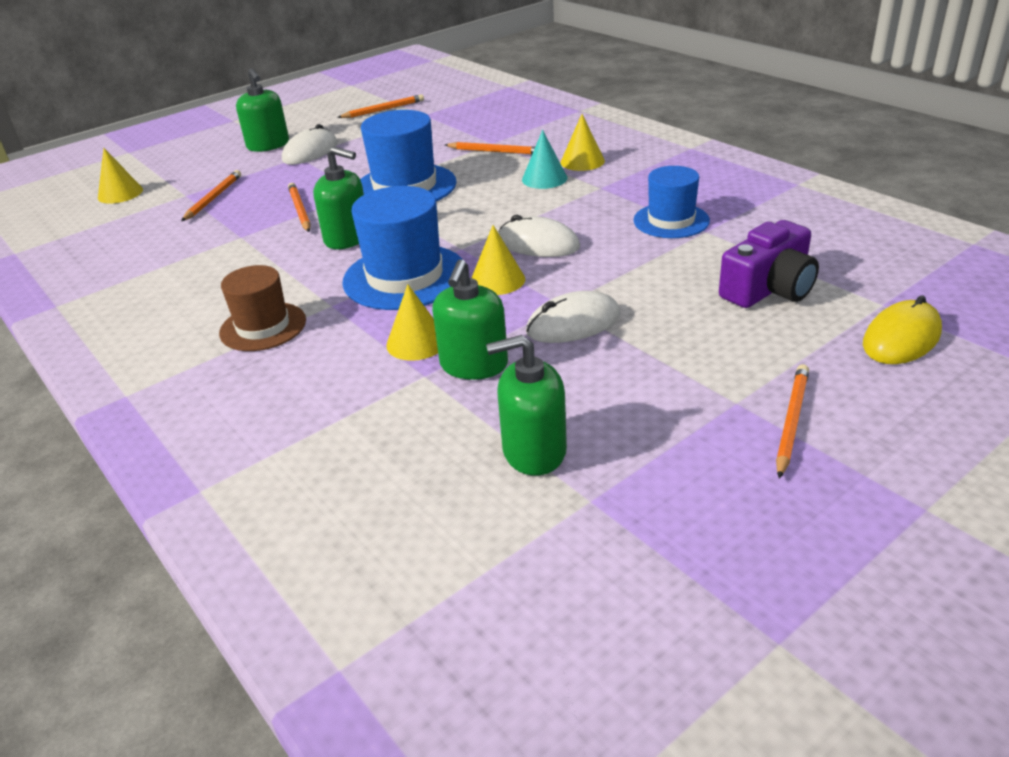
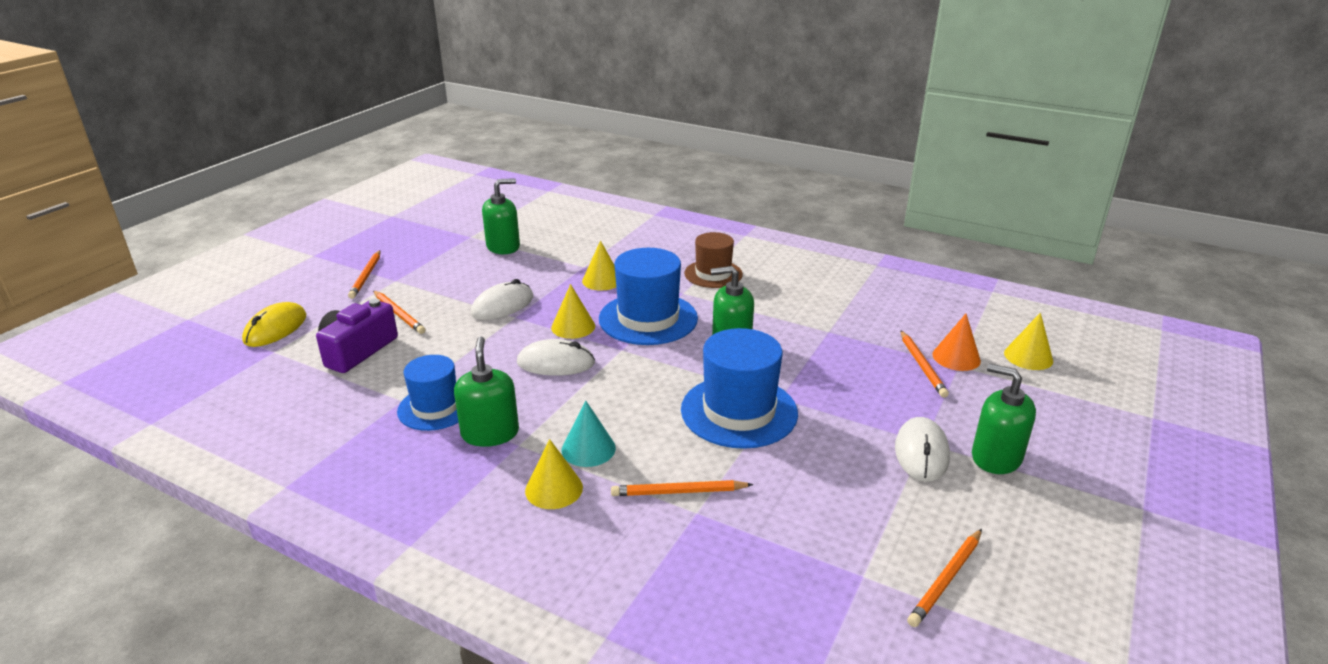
camera: 155 degrees right, 5 degrees down
orange pencil [288,183,311,232] -> orange pencil moved to [373,291,426,334]
green soap dispenser [432,259,508,380] -> green soap dispenser moved to [454,336,519,447]
none -> orange cone [932,314,981,371]

